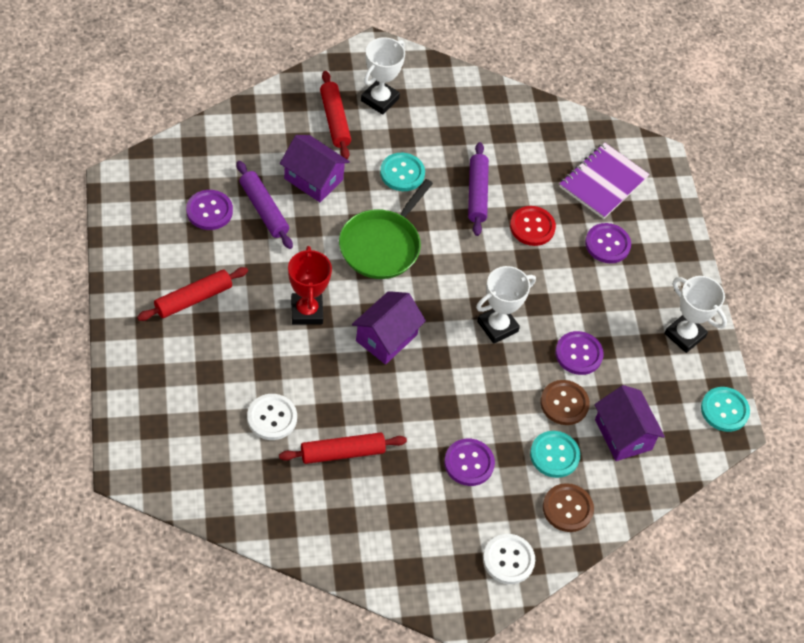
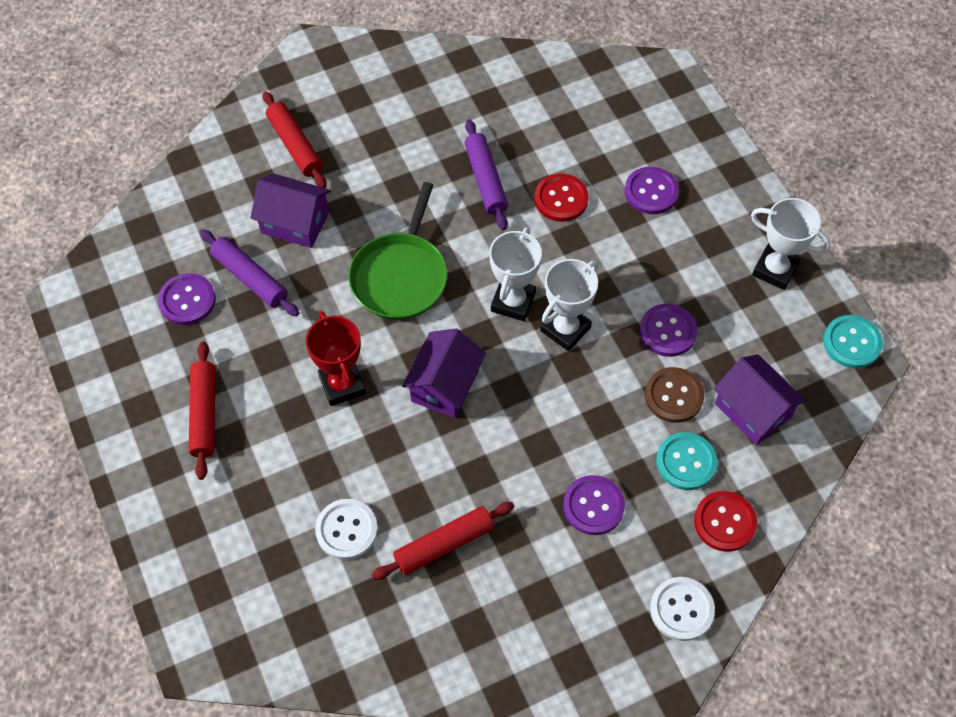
camera: 10 degrees left, 5 degrees up
red rolling pin [137,267,248,321] -> red rolling pin turned 45 degrees counterclockwise [189,341,215,480]
white trophy [361,37,405,115] -> white trophy moved to [489,227,542,321]
turquoise button [380,153,425,191] -> none
brown button [543,483,594,532] -> red button [694,491,757,552]
purple notebook [559,142,650,219] -> none

